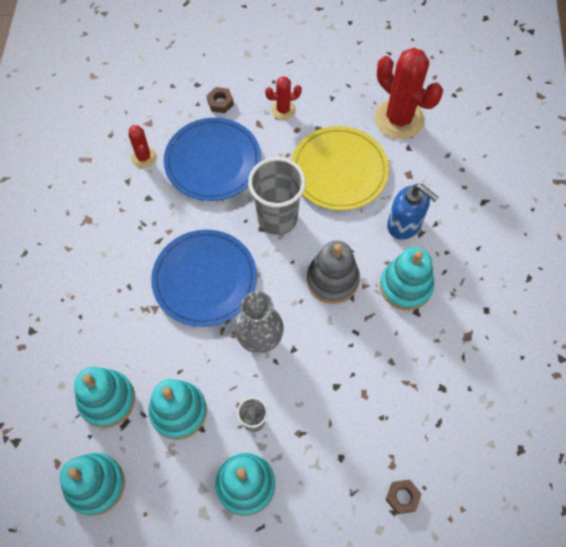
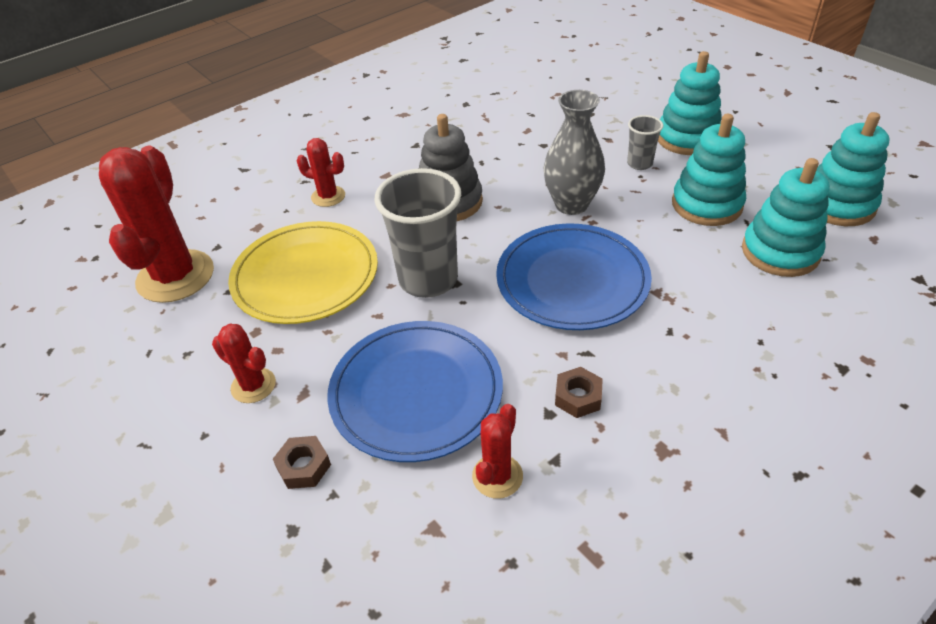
camera: 130 degrees left, 20 degrees down
turquoise stacking toy [380,247,434,310] -> none
brown nut [386,480,421,514] -> brown nut moved to [555,367,603,418]
blue soap dispenser [387,184,439,240] -> red cactus [297,138,345,207]

